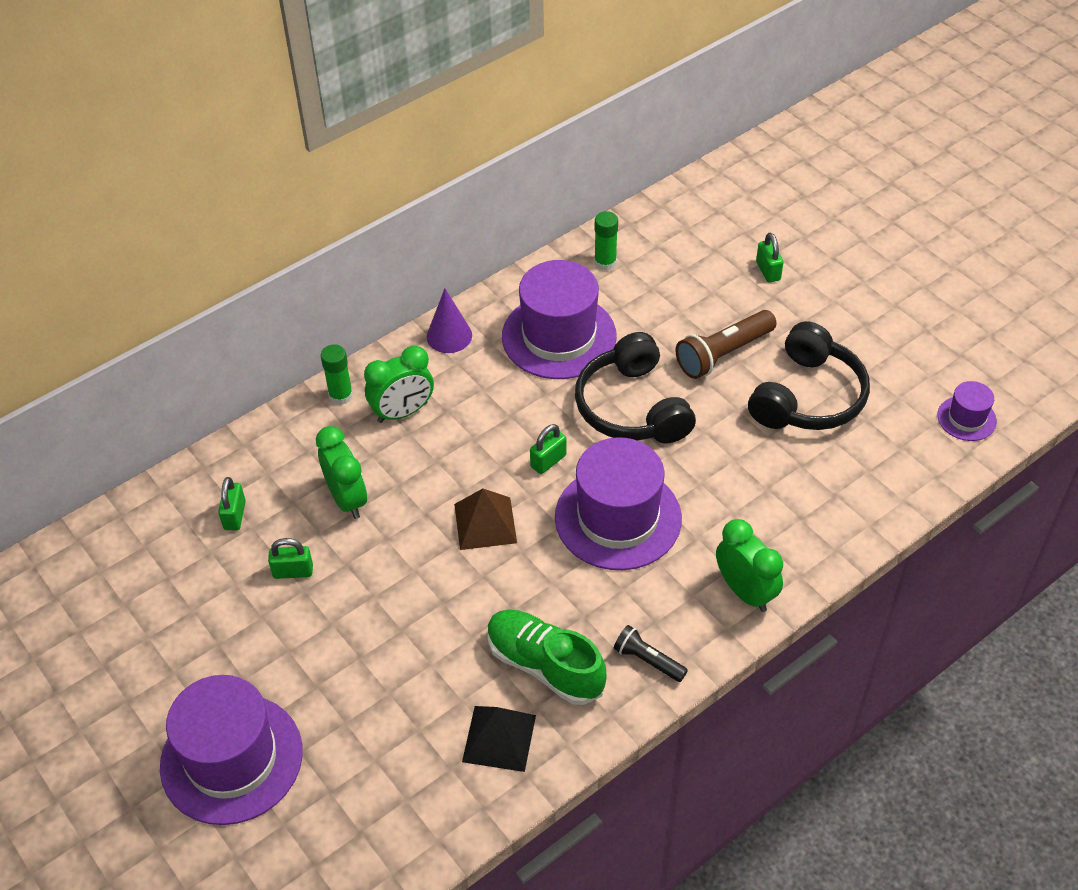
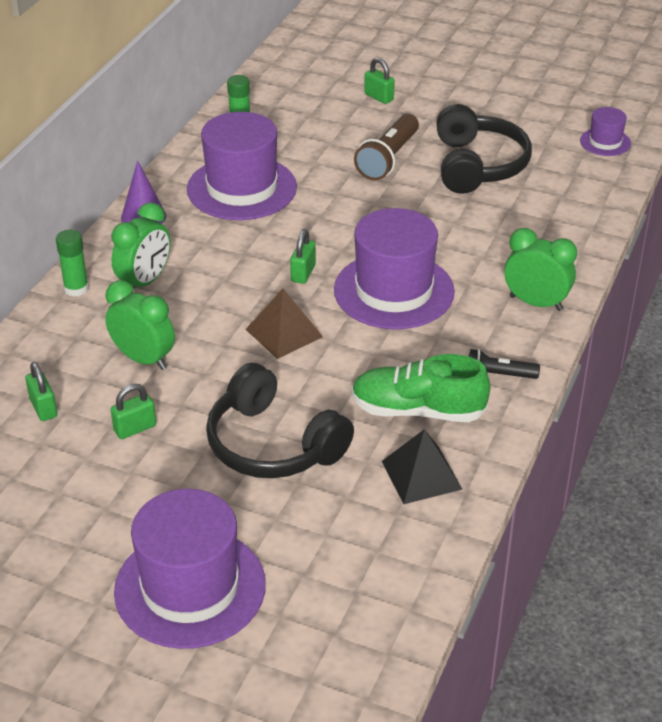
camera: 30 degrees left, 10 degrees down
black headphones [575,332,696,443] -> black headphones moved to [206,363,354,478]

